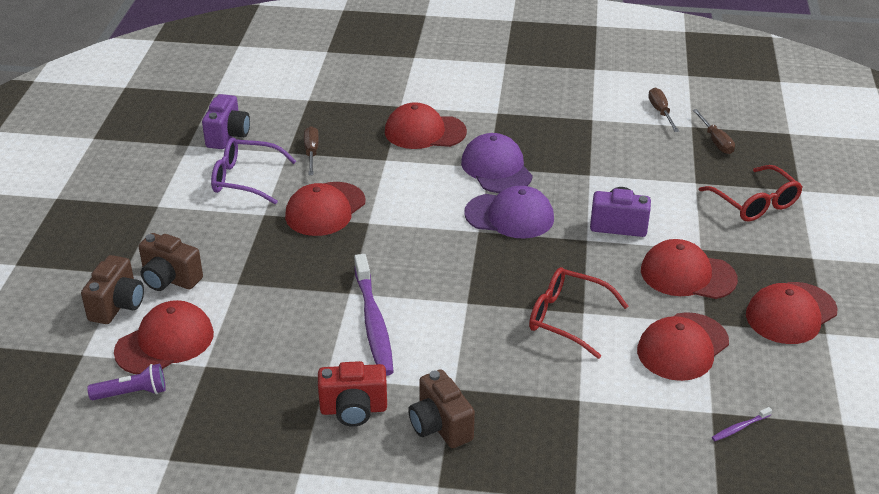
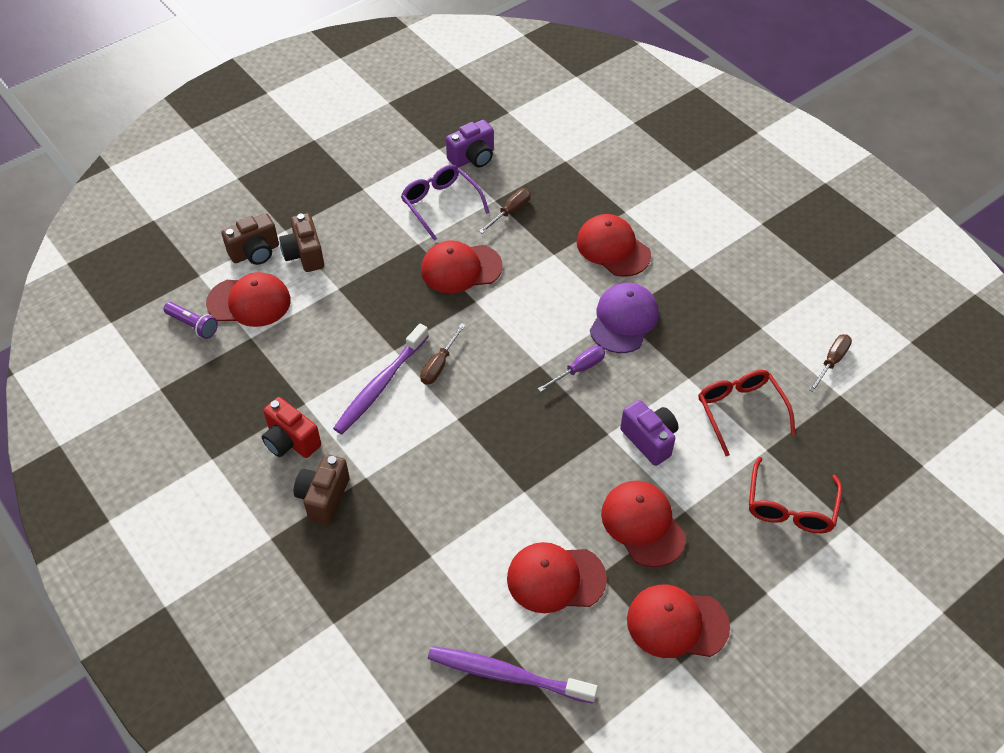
camera: 45 degrees right, 15 degrees up
purple cap [464,186,554,239] -> purple screwdriver [538,346,605,392]
red glasses [529,267,628,359] -> red glasses moved to [699,370,795,456]
brown screwdriver [693,109,735,154] -> brown screwdriver moved to [420,323,466,385]
purple toothbrush [712,407,772,441] -> purple toothbrush [428,646,598,704], size x2.47

